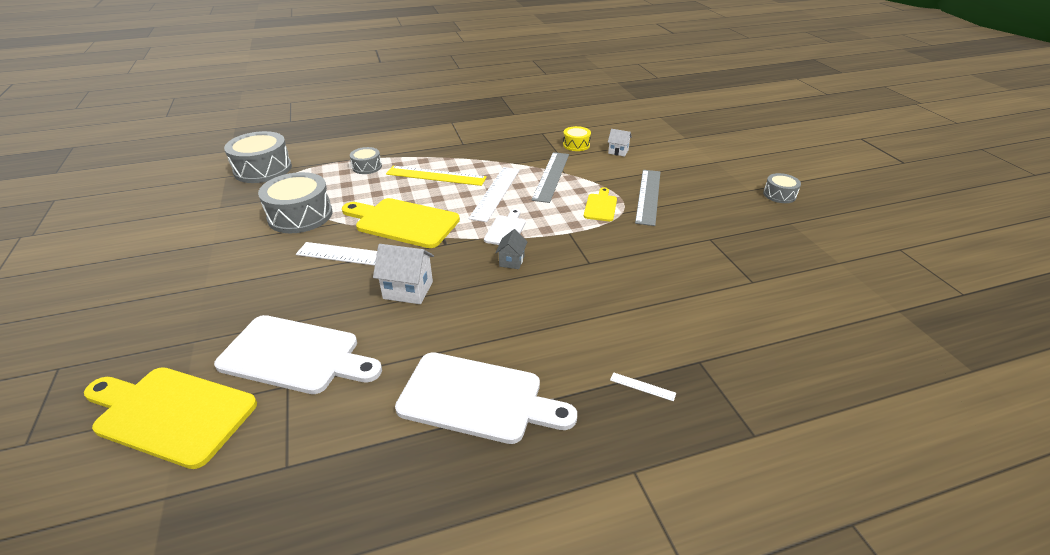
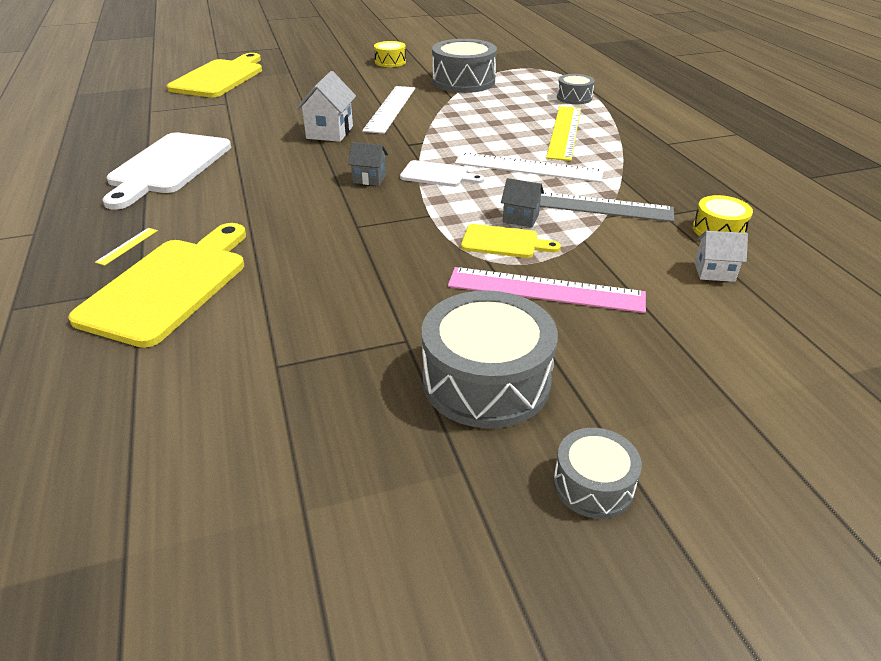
camera: 90 degrees right, 0 degrees up
white cutting board [214,315,382,394] -> none
grey drum [224,131,292,183] -> grey drum moved to [422,290,558,428]
yellow cutting board [342,198,460,248] -> yellow cutting board moved to [68,223,246,348]
white house [608,129,632,157] -> white house turned 75 degrees clockwise [695,231,748,282]
white ruler [610,372,676,401] -> yellow ruler [95,228,158,266]
grey ruler [635,170,660,226] -> pink ruler [448,267,646,313]
none -> yellow drum [374,41,406,67]
none -> grey house [501,178,544,228]

